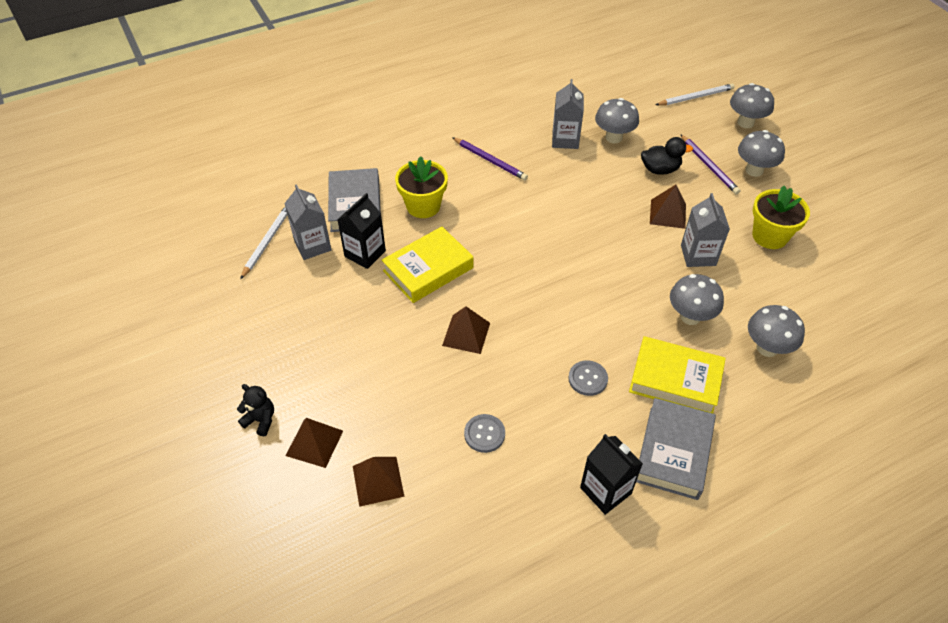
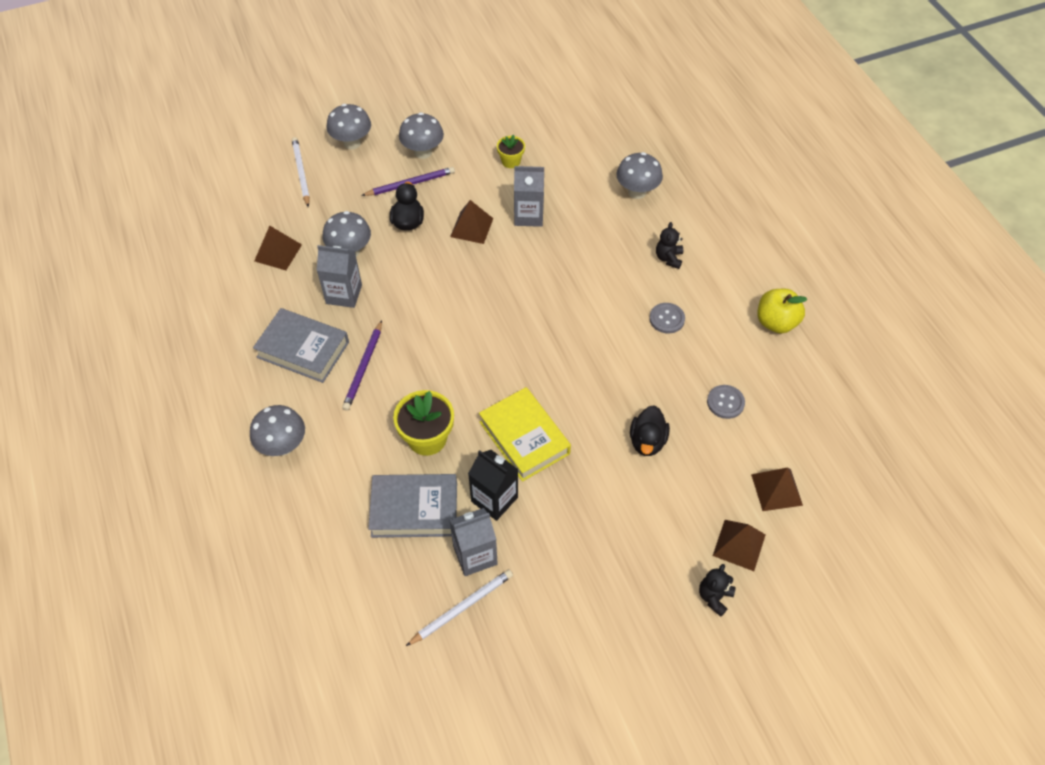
camera: 85 degrees left, 5 degrees up
white pencil [240,207,287,279] -> white pencil turned 120 degrees clockwise [406,569,513,646]
brown pyramid [442,306,490,354] -> brown pyramid moved to [254,226,302,270]
purple pencil [452,137,528,180] -> purple pencil turned 150 degrees clockwise [342,320,382,411]
black carton [580,434,643,515] -> yellow apple [757,289,807,334]
yellow book [629,336,726,413] -> black teddy bear [656,222,683,269]
grey book [636,398,716,500] -> grey book moved to [253,308,349,383]
grey mushroom [670,274,724,325] -> grey mushroom moved to [250,405,305,456]
yellow flower pot [752,186,810,249] -> yellow flower pot [497,134,525,168], size x0.58
none -> black duck [630,405,670,456]

